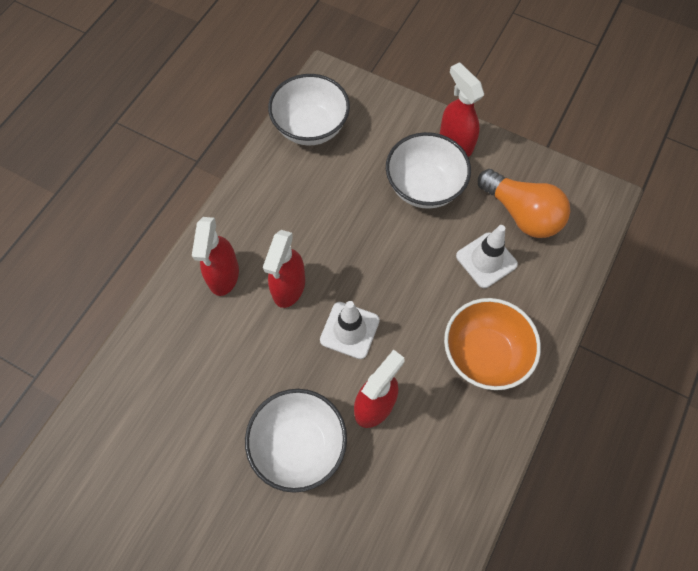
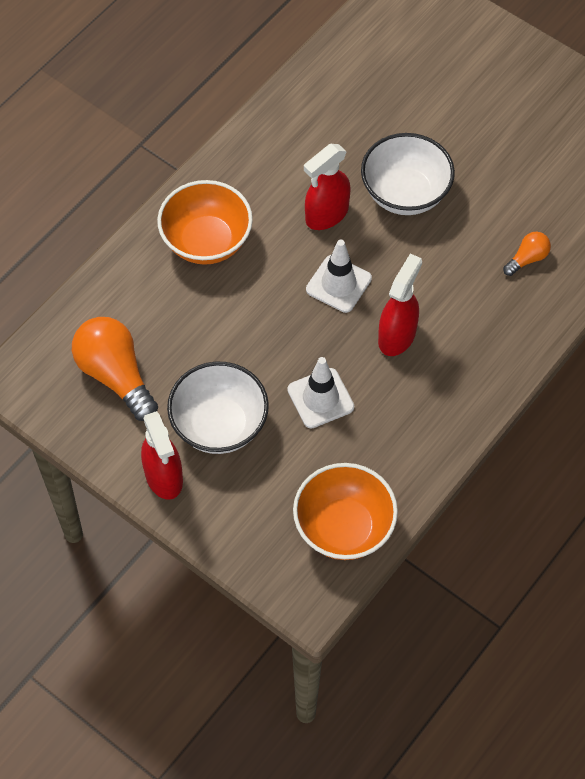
camera: 170 degrees left, 5 degrees down
red spray bottle [192,217,239,296] -> none
white bowl [268,74,350,146] -> orange bowl [293,463,398,560]
white traffic cone [456,225,518,288] -> white traffic cone moved to [287,357,354,429]
none -> orange light bulb [503,232,551,276]

